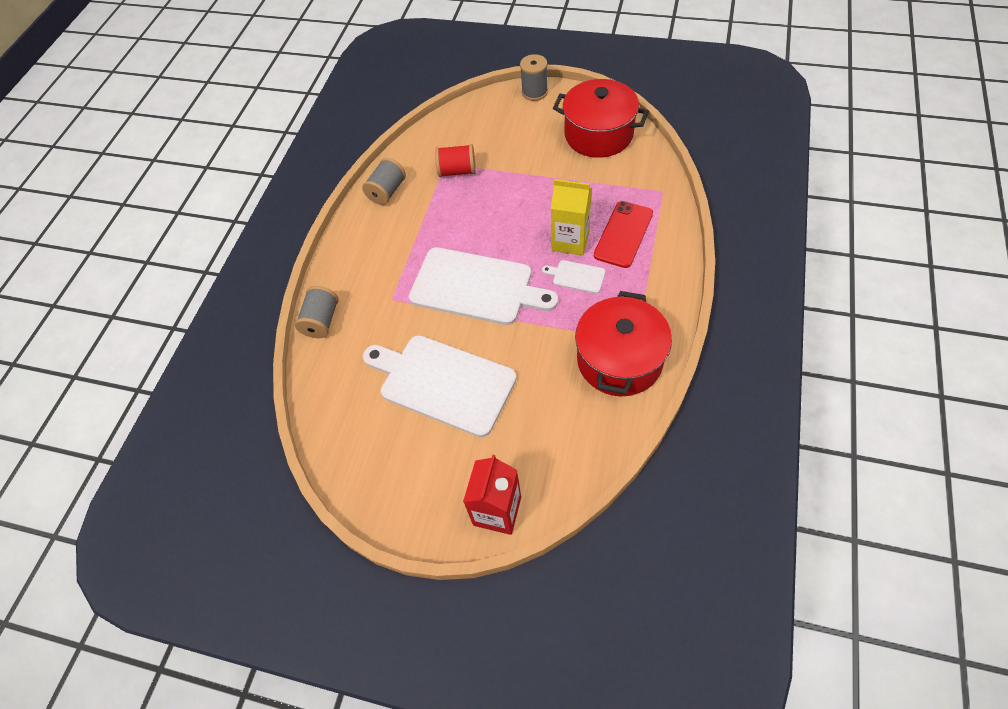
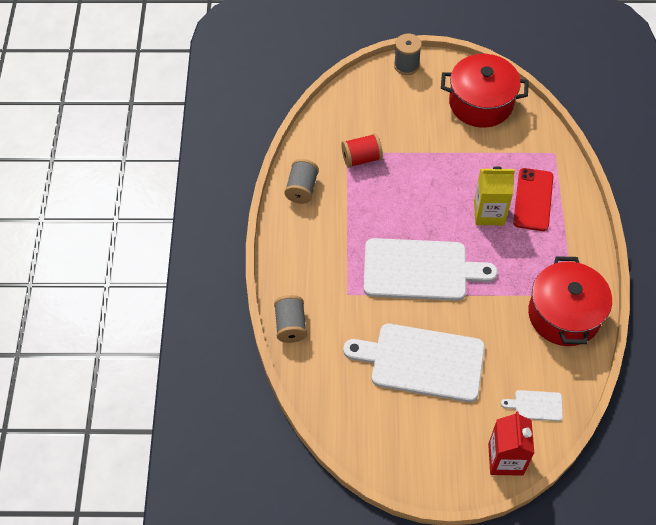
camera: 20 degrees left, 0 degrees up
white cutting board [542,260,605,294] -> white cutting board moved to [501,390,563,421]

